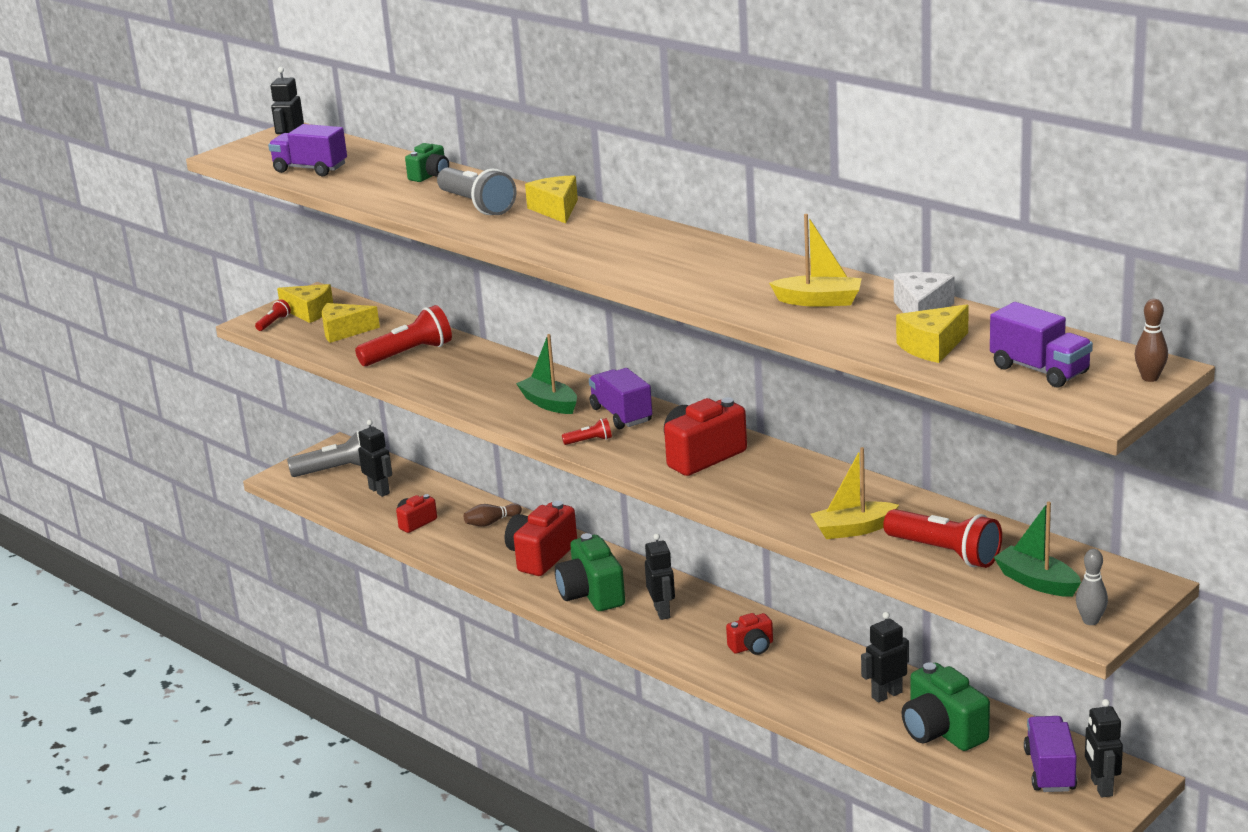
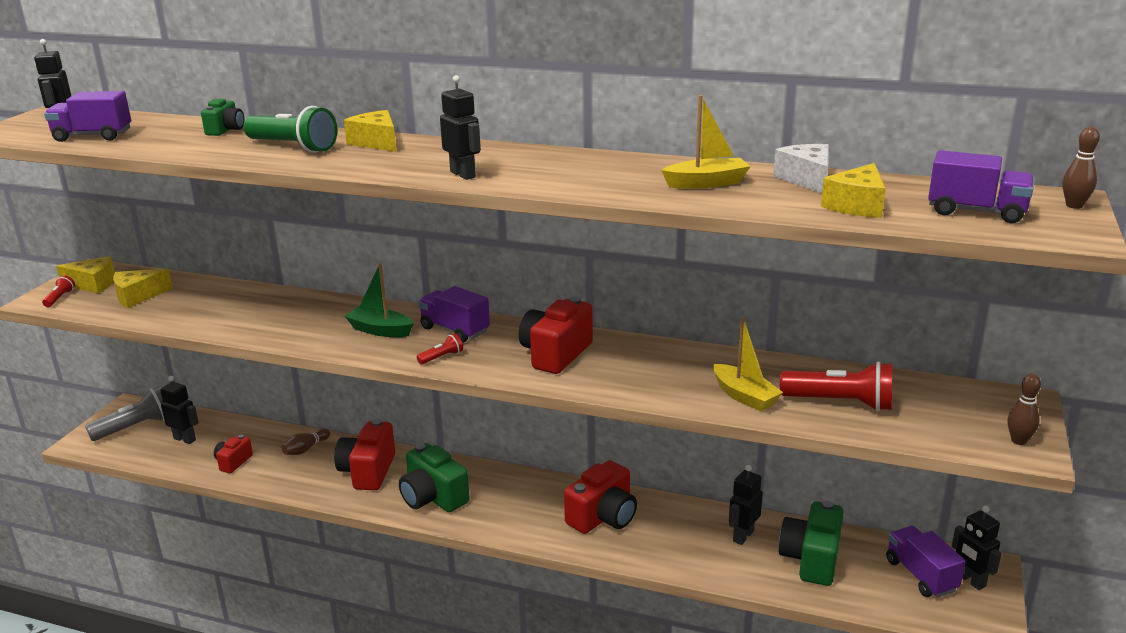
camera: 25 degrees left, 0 degrees up
red flashlight [355,305,452,366] -> none
grey flashlight [437,167,517,215] -> green flashlight [243,106,337,153]
black robot [645,533,675,620] -> black robot moved to [440,75,481,180]
red camera [726,613,773,655] -> red camera [564,460,637,534], size x1.78
yellow boat [811,447,899,539] -> yellow boat turned 90 degrees counterclockwise [713,317,783,411]
green camera [902,662,990,751] -> green camera turned 75 degrees clockwise [778,500,844,586]
green boat [994,502,1081,597] -> none
grey bowling pin [1076,549,1108,625] -> brown bowling pin [1008,374,1041,445]

